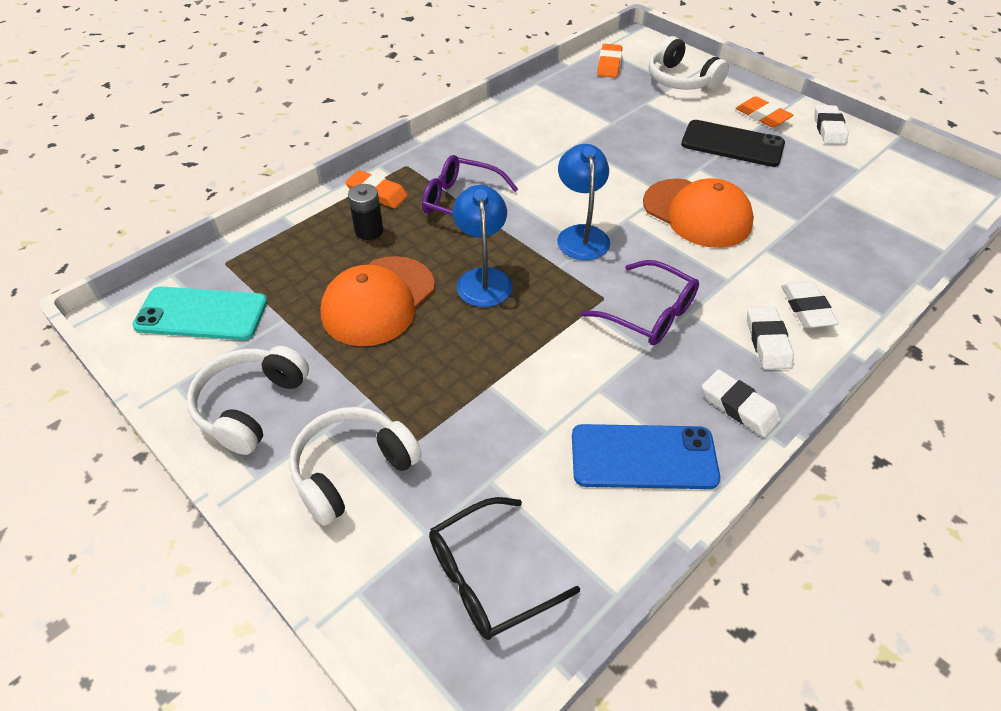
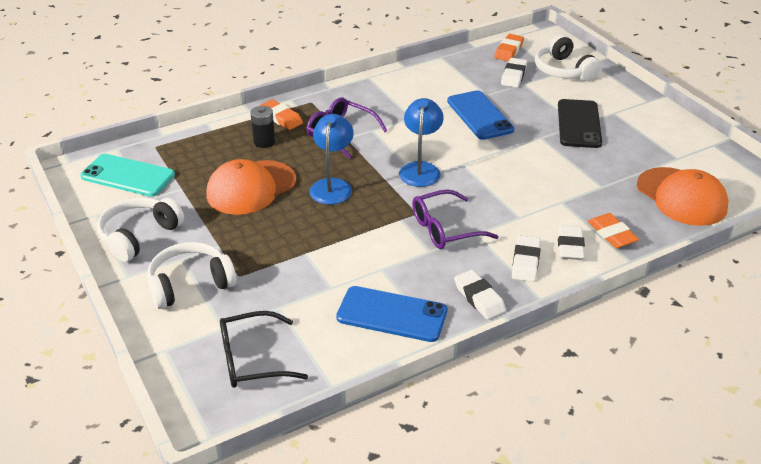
camera: 15 degrees right, 10 degrees down
purple glasses [581,260,699,345] -> purple glasses turned 105 degrees clockwise [412,189,499,249]
orange cap [643,178,754,248] -> orange cap moved to [637,167,729,226]
black phone [681,120,785,167] -> black phone turned 60 degrees clockwise [558,99,602,148]
orange eraser [735,96,793,127] -> orange eraser moved to [588,213,639,248]
white eraser [814,105,848,145] -> white eraser moved to [501,58,527,87]
none -> blue phone [447,90,514,140]

